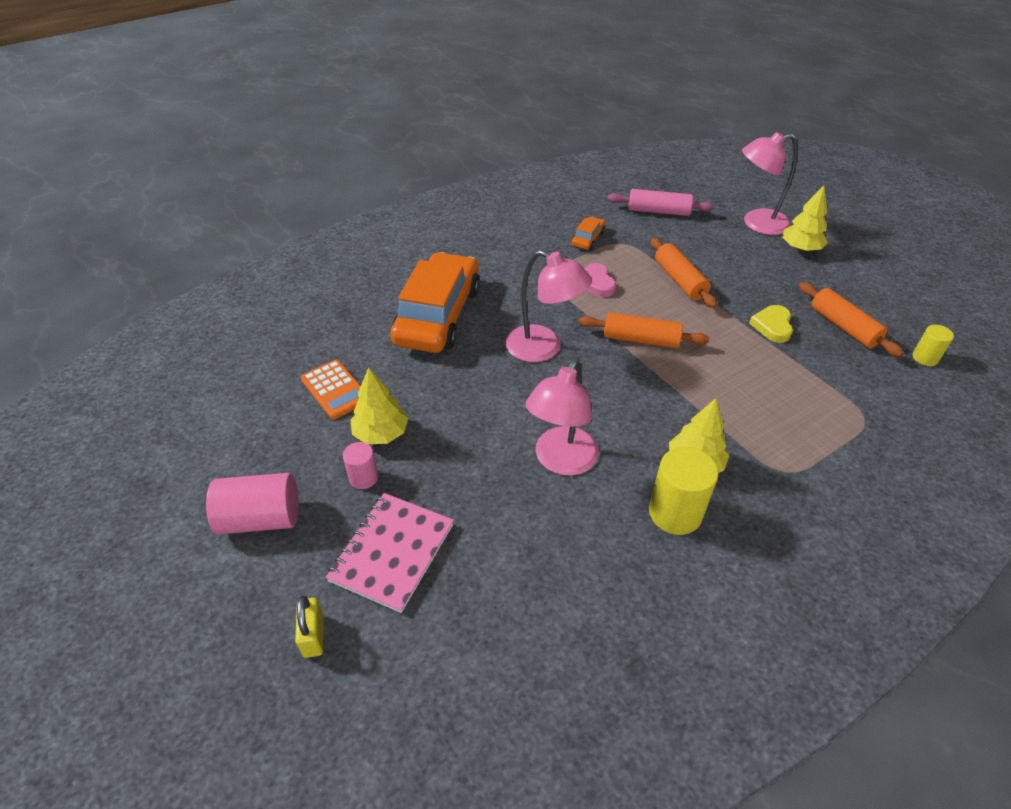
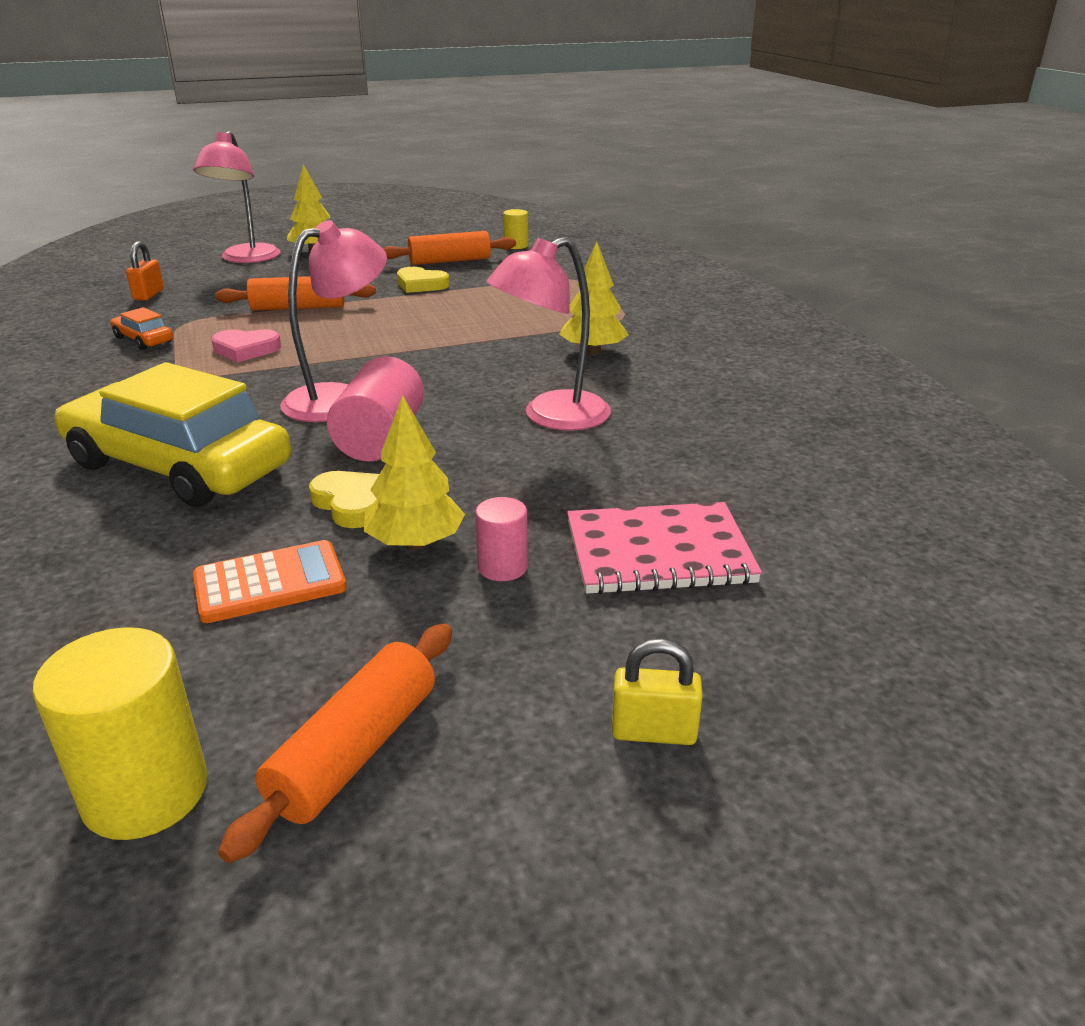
camera: 75 degrees left, 15 degrees down
pink cylinder [206,473,299,535] -> pink cylinder moved to [327,356,424,461]
yellow padlock [295,595,324,658] -> yellow padlock moved to [612,639,703,745]
pink notebook [326,493,454,613] -> pink notebook turned 45 degrees counterclockwise [567,502,762,594]
orange car [390,252,480,353] -> yellow car [55,362,291,507]
pink lamp [526,358,599,476] -> pink lamp turned 105 degrees clockwise [486,237,611,431]
orange rolling pin [579,312,709,348] -> orange rolling pin moved to [218,623,452,863]
pink rolling pin [607,189,714,216] -> orange padlock [126,241,164,300]
yellow cylinder [649,447,718,535] -> yellow cylinder moved to [32,627,207,840]
none -> yellow heart [309,471,379,528]

